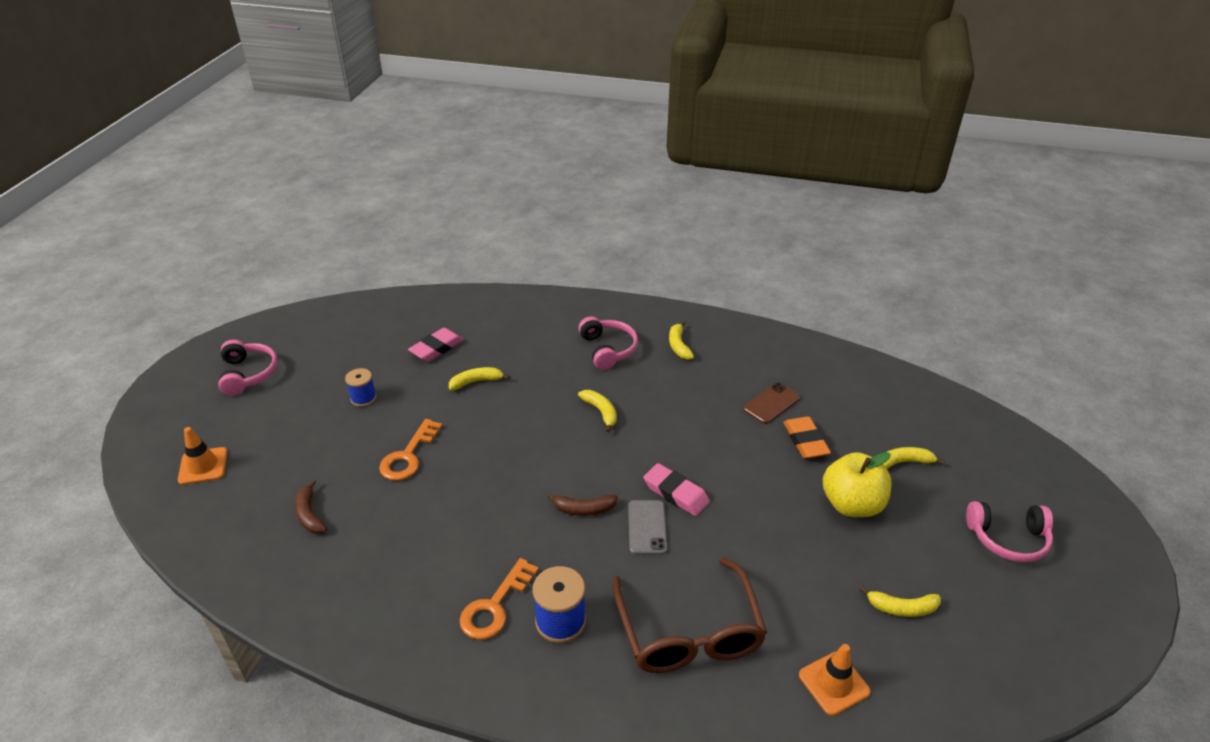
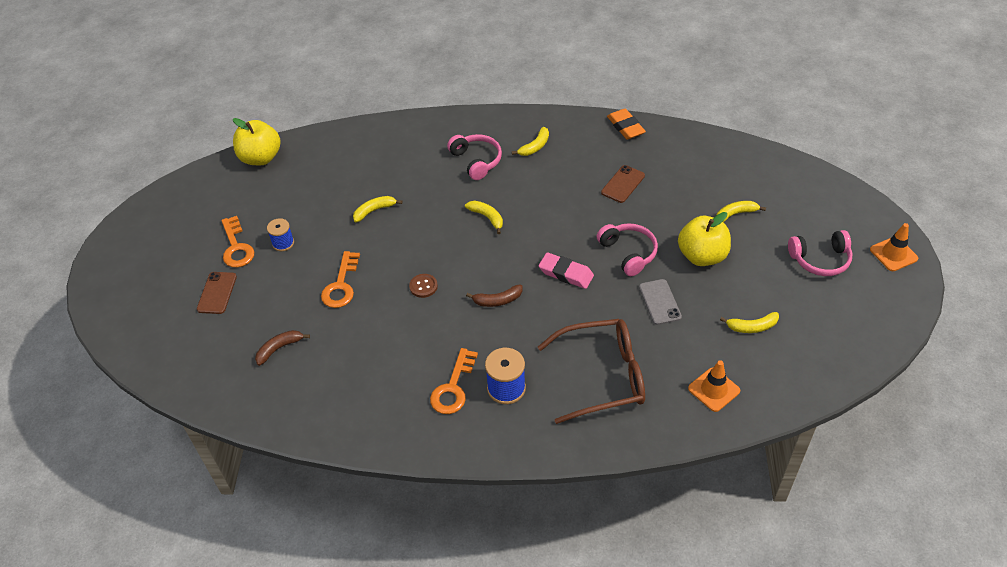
camera: 10 degrees left, 10 degrees up
orange traffic cone [178,427,228,485] -> orange traffic cone moved to [870,223,919,271]
pink headphones [218,340,278,396] -> pink headphones moved to [597,223,658,276]
brown banana [295,479,327,534] -> brown banana turned 90 degrees clockwise [255,330,310,366]
pink eraser [408,328,464,362] -> none
brown glasses [613,557,767,673] -> brown glasses turned 75 degrees counterclockwise [538,319,645,424]
grey phone [628,500,667,555] -> grey phone moved to [639,279,682,325]
yellow banana [669,321,694,360] -> yellow banana turned 120 degrees counterclockwise [512,127,549,156]
orange eraser [783,416,831,459] -> orange eraser moved to [607,109,646,139]
none -> brown phone [197,272,237,314]
none -> orange key [221,216,254,268]
none -> yellow apple [233,118,281,165]
none -> brown button [409,274,438,298]

